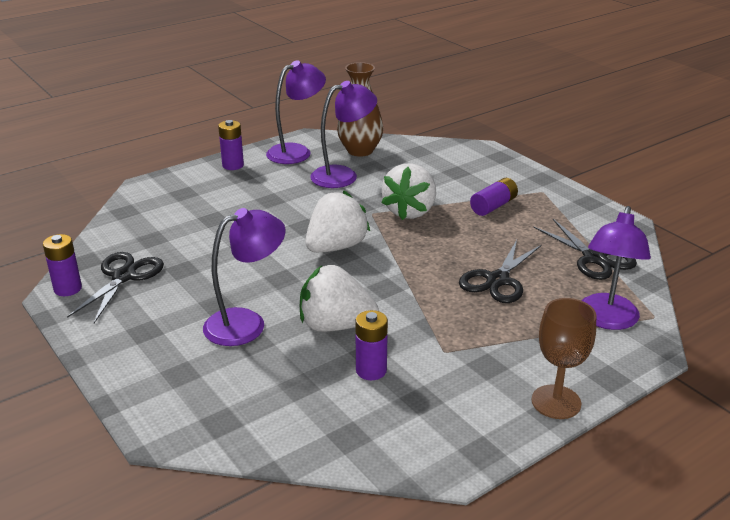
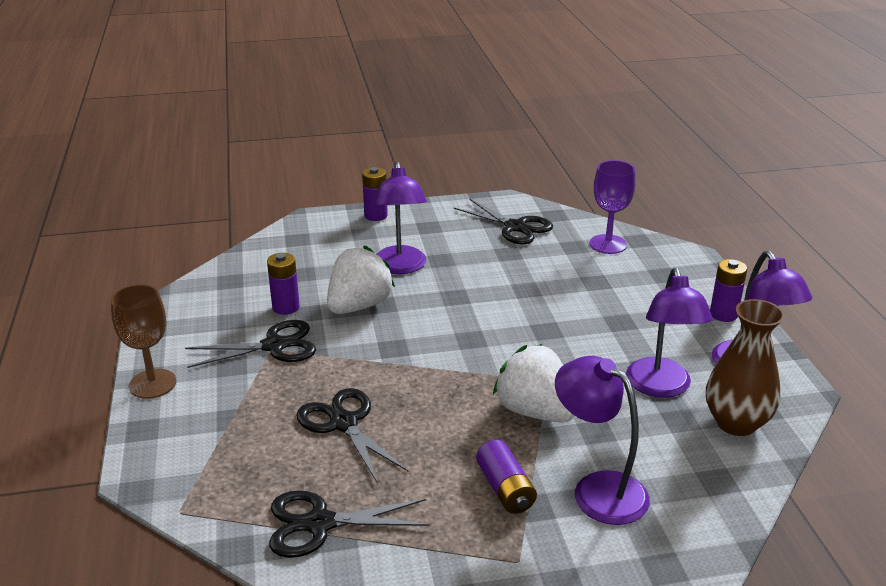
camera: 115 degrees right, 0 degrees up
purple battery [43,234,82,296] -> purple battery moved to [362,167,388,221]
white strawberry [305,191,370,253] -> none
purple lamp [581,206,651,330] -> purple lamp moved to [555,356,650,525]
none -> black scissors [185,320,316,368]
none -> purple goblet [590,160,636,254]

